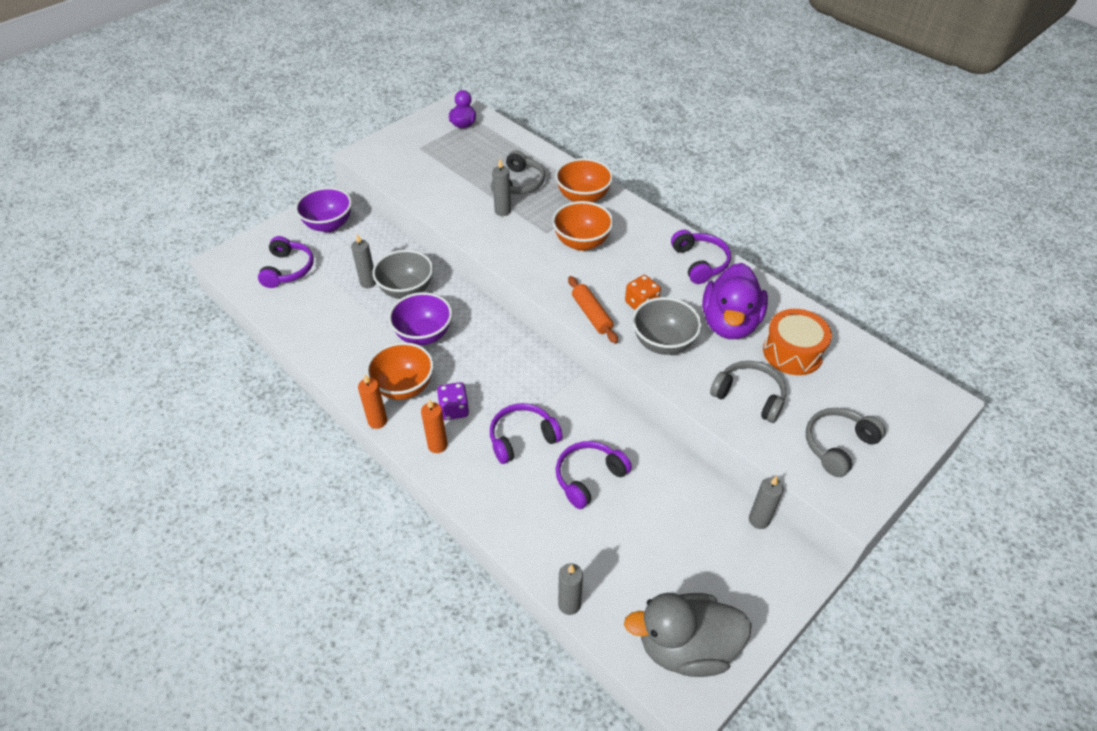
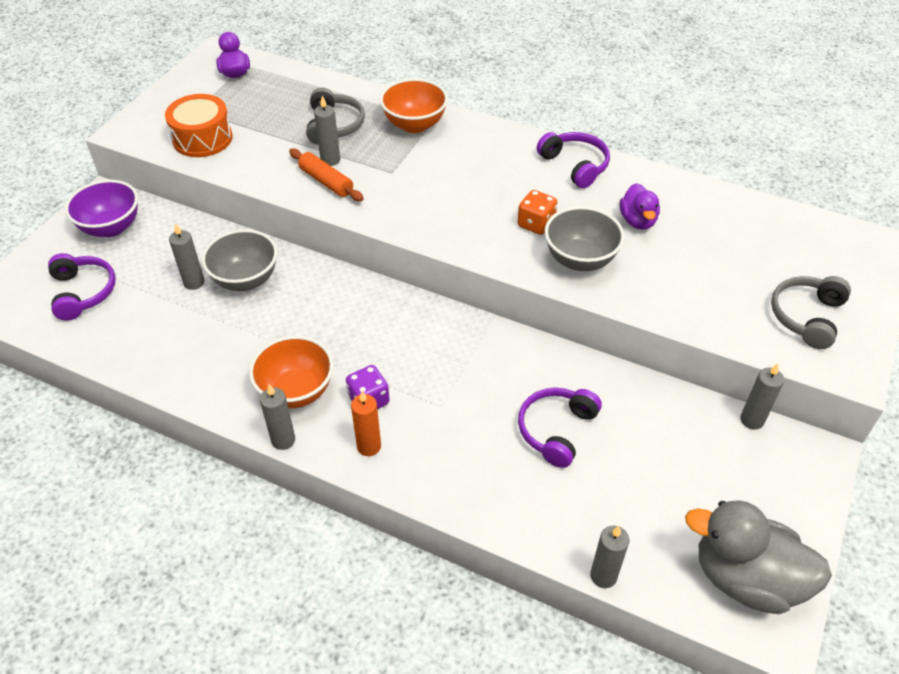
camera: 20 degrees left, 0 degrees up
orange candle [358,375,387,429] -> grey candle [260,384,295,450]
purple bowl [388,292,452,345] -> none
purple headphones [490,403,563,464] -> none
orange bowl [552,201,614,251] -> none
orange rolling pin [568,276,618,343] -> orange rolling pin moved to [289,148,364,201]
grey duck [624,593,752,677] -> grey duck turned 45 degrees clockwise [685,500,832,614]
purple duck [702,263,768,339] -> purple duck [620,183,660,230], size x0.54
grey headphones [710,361,786,423] -> none
orange drum [763,309,832,375] -> orange drum moved to [165,94,233,157]

